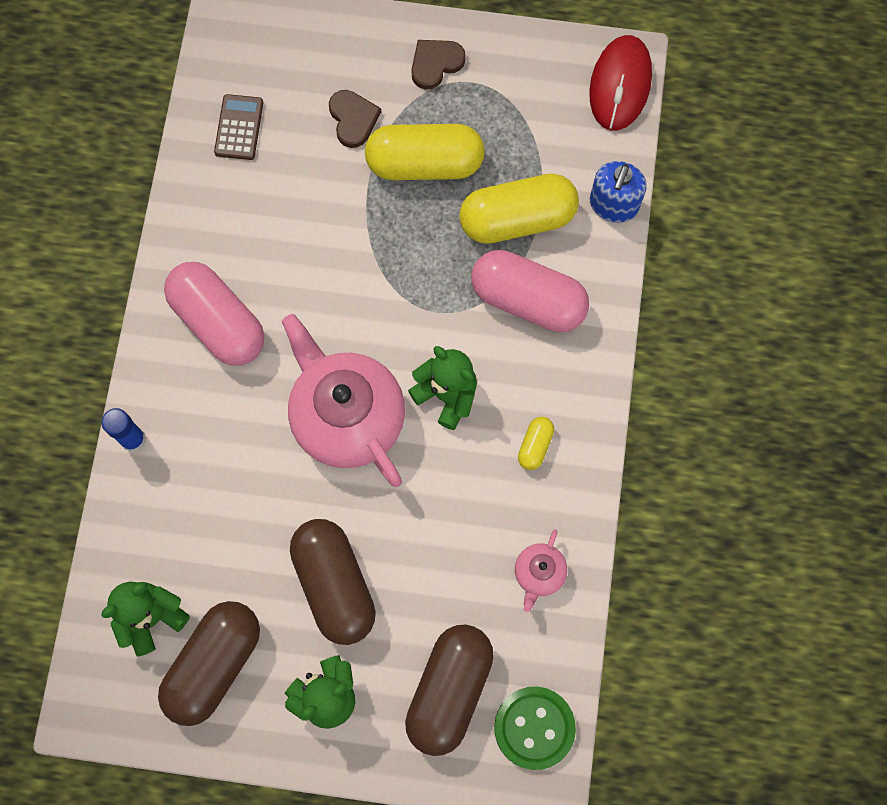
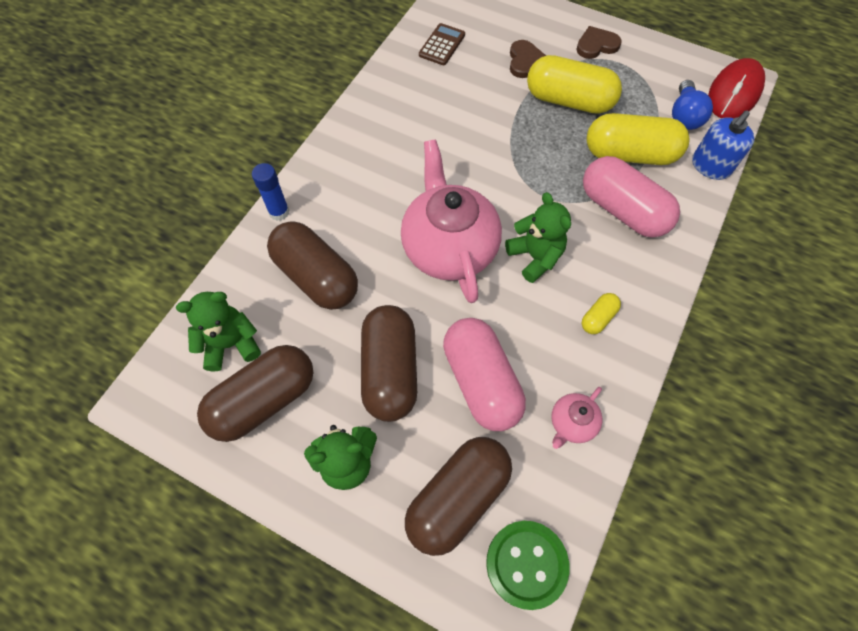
camera: 20 degrees right, 10 degrees down
pink capsule [164,262,264,366] -> pink capsule moved to [443,318,526,431]
none -> brown capsule [267,221,358,310]
none -> blue light bulb [672,80,713,130]

